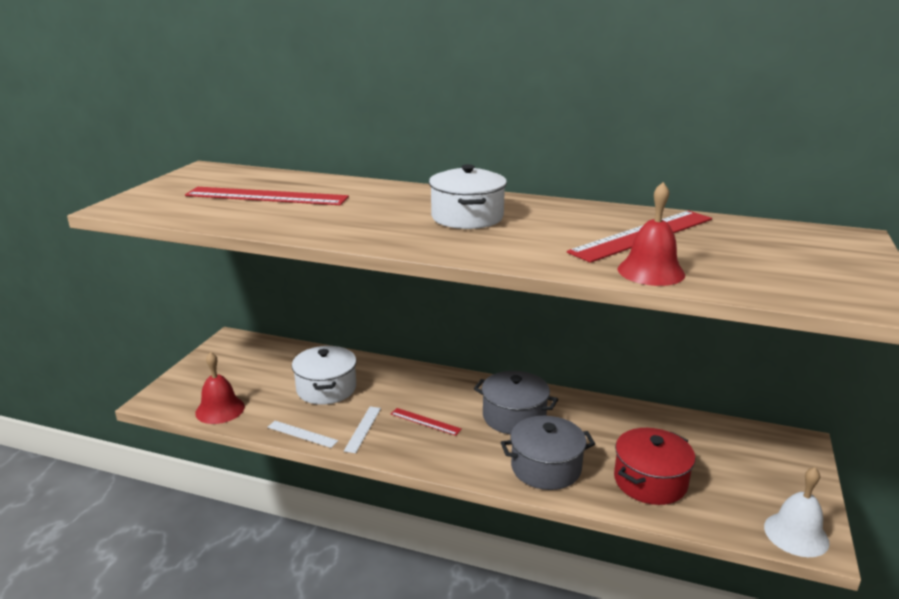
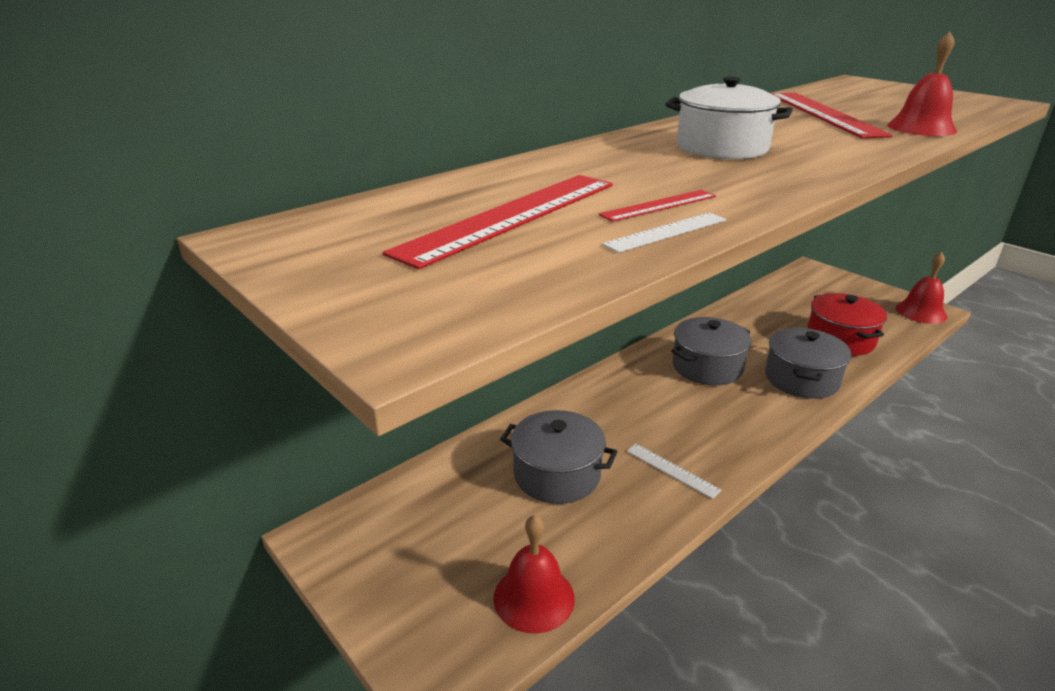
camera: 60 degrees left, 5 degrees up
white ruler [267,421,338,448] -> white ruler moved to [602,212,726,253]
white pot [292,346,357,405] -> grey pot [500,410,617,504]
red ruler [391,408,462,436] -> red ruler moved to [599,190,716,222]
white bell [764,467,830,557] -> red bell [896,252,947,324]

